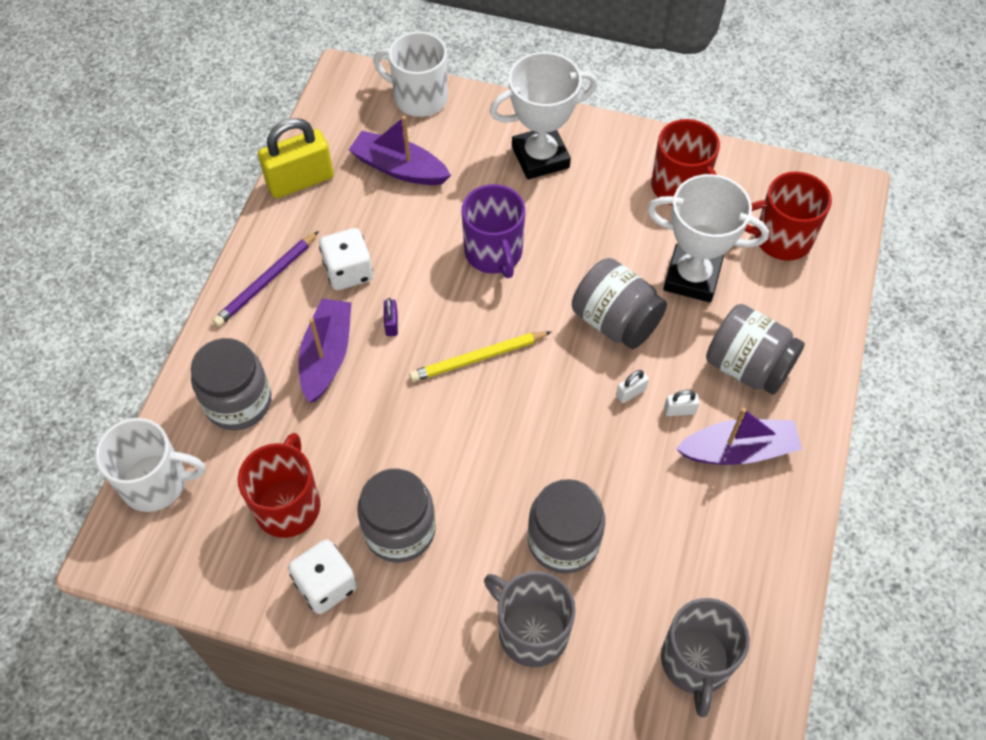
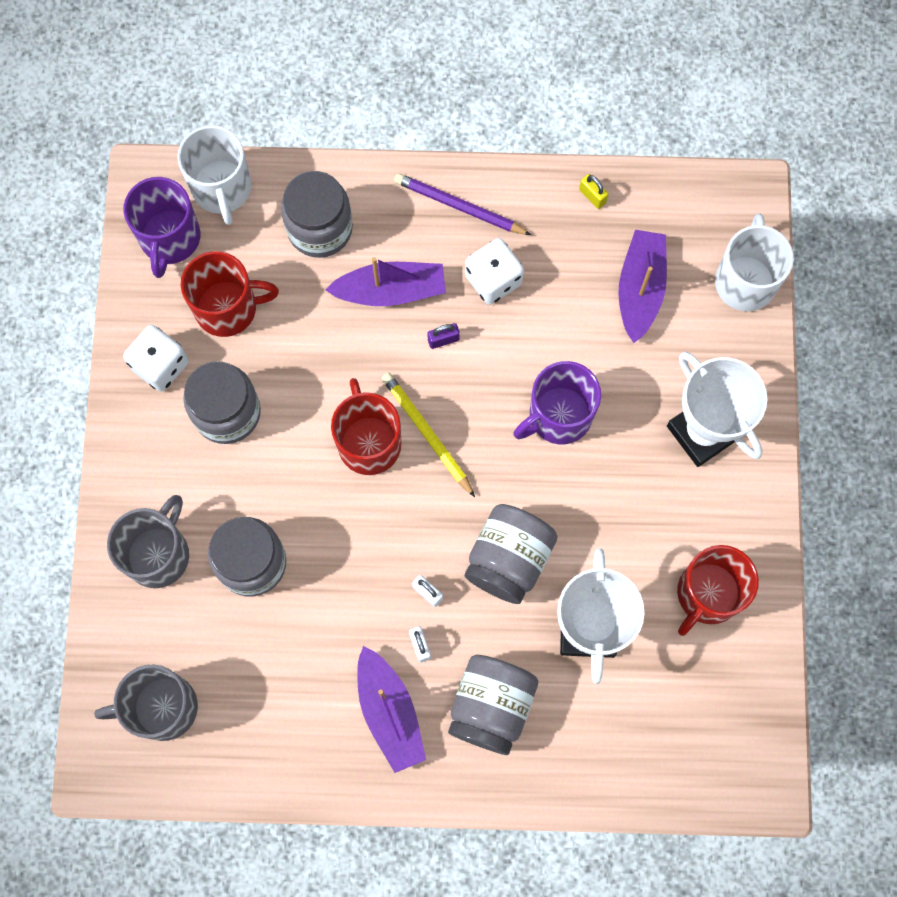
camera: 75 degrees right, 15 degrees up
yellow padlock [258,118,334,198] -> yellow padlock [579,174,608,209], size x0.42
red mug [745,171,832,261] -> red mug moved to [331,378,401,475]
none -> purple mug [123,177,200,278]

